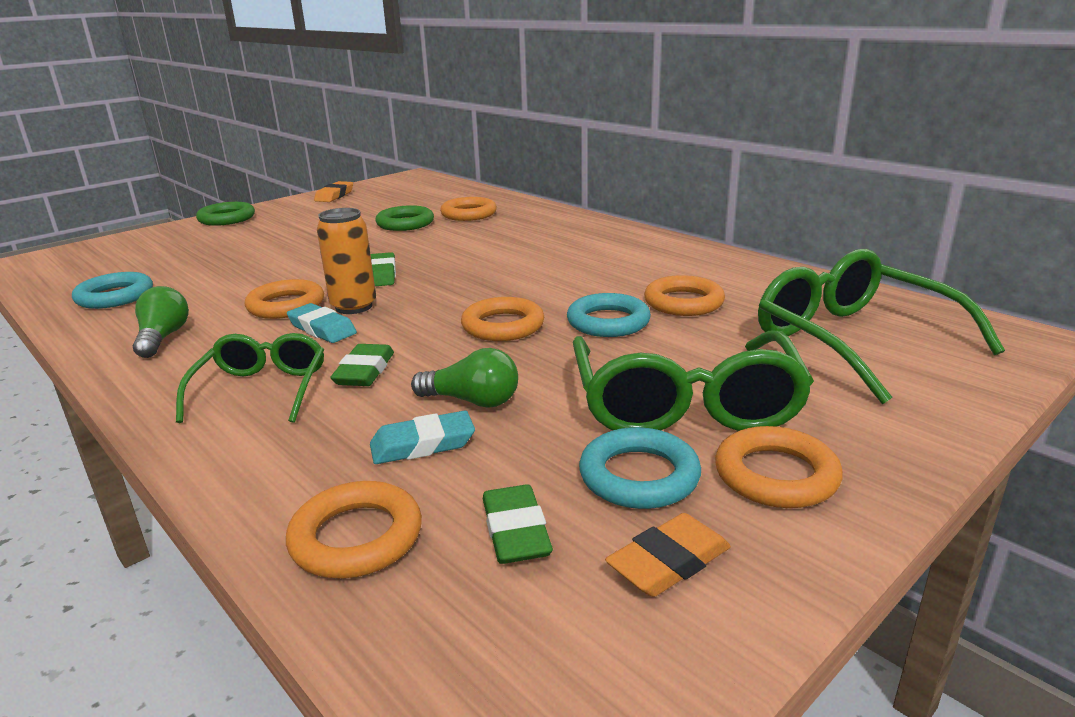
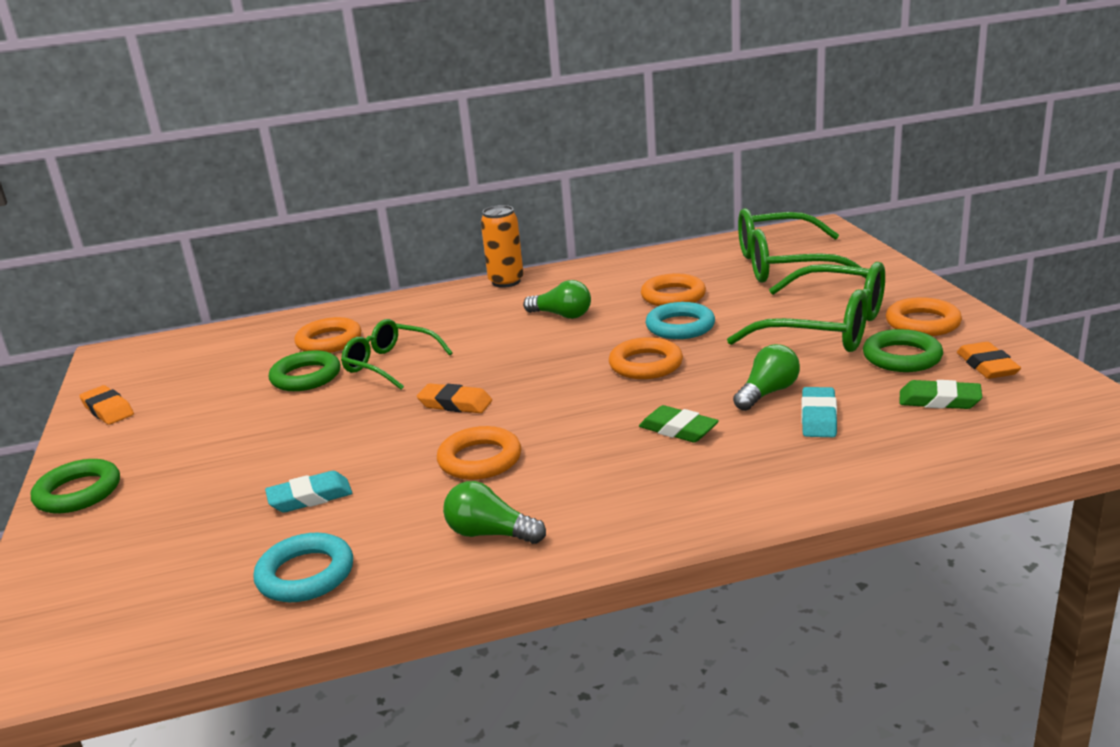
camera: 60 degrees left, 0 degrees up
green glasses [176,333,324,423] -> green glasses moved to [341,319,453,390]
orange ring [286,481,422,578] -> none
turquoise eraser [287,303,357,343] -> turquoise eraser moved to [265,471,352,513]
orange can [317,208,376,314] -> orange can moved to [481,205,524,288]
green eraser [370,252,396,286] -> orange eraser [417,383,492,413]
turquoise ring [579,427,701,509] -> green ring [863,329,943,372]
none -> green light bulb [523,280,591,319]

